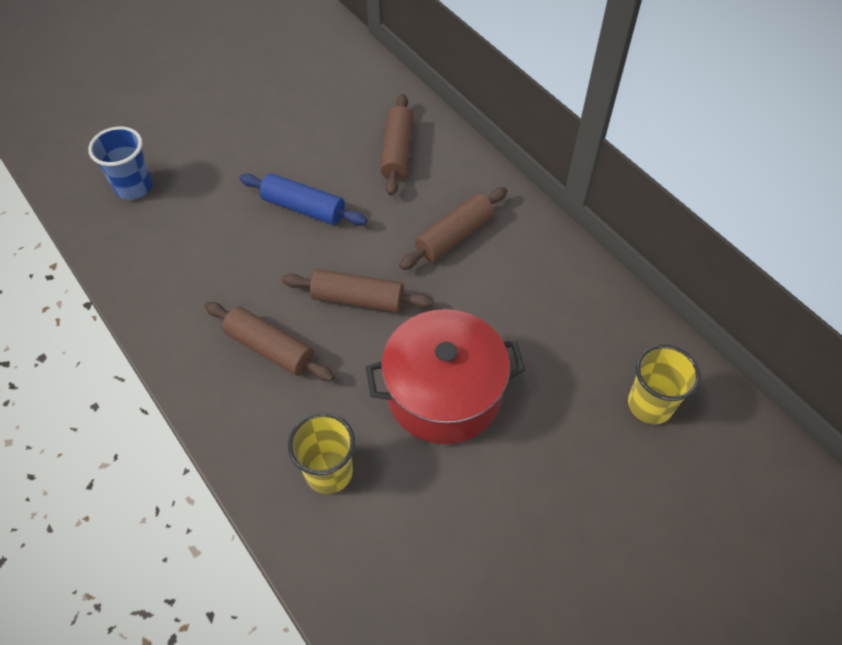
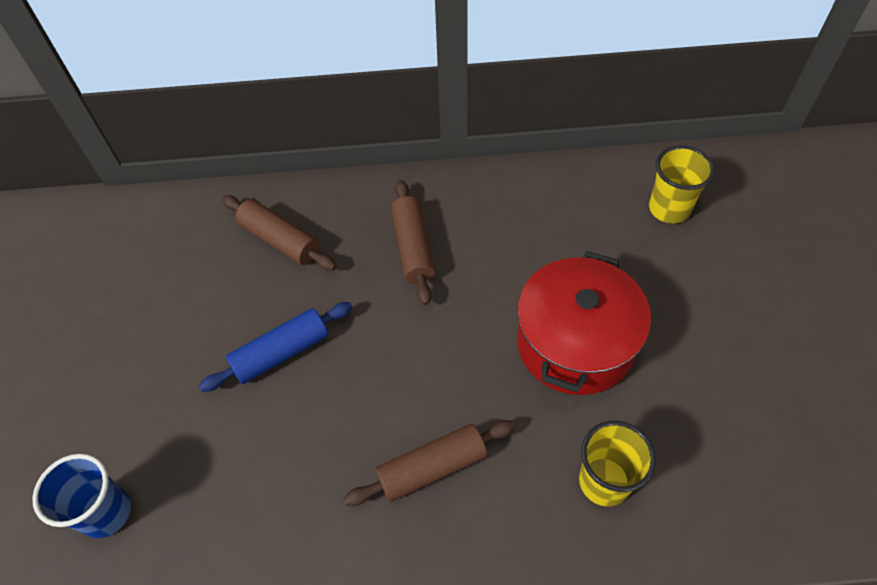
camera: 55 degrees left, 0 degrees up
brown rolling pin [282,269,433,312] -> none

